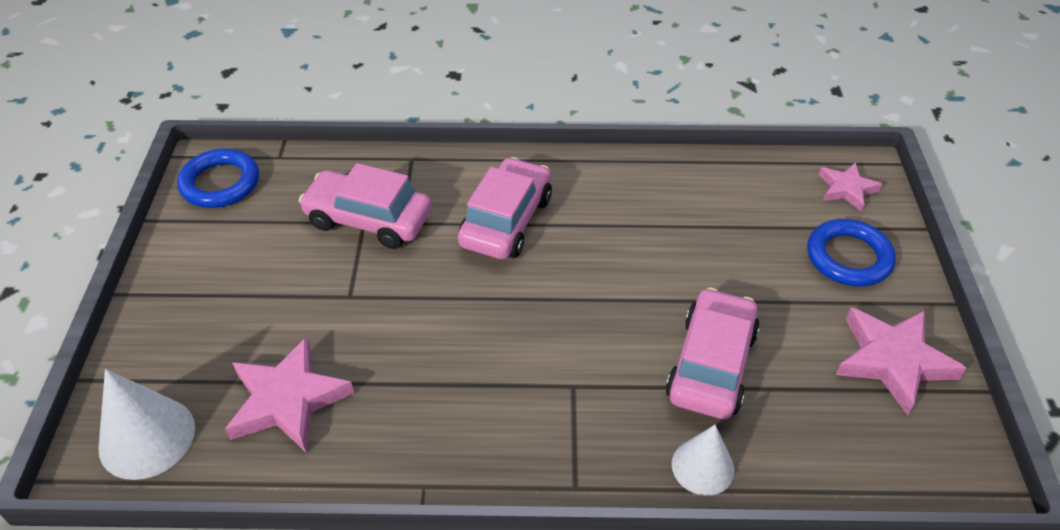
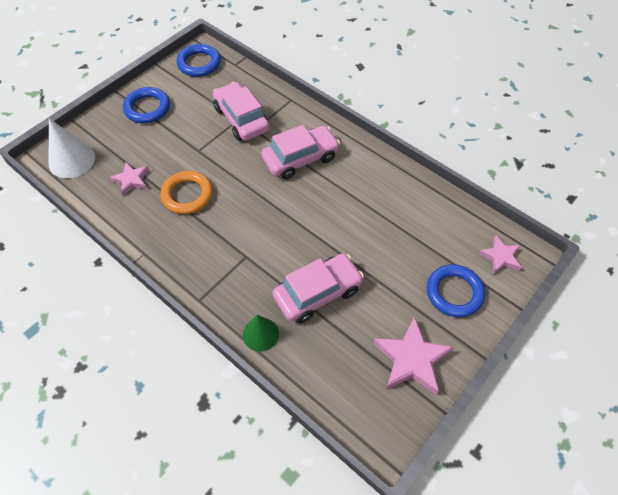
camera: 40 degrees right, 10 degrees up
pink star [225,337,354,453] -> pink star [109,162,149,196], size x0.60
white cone [672,425,735,496] -> green cone [243,315,279,352]
none -> blue ring [123,87,170,123]
none -> orange ring [160,171,213,214]

